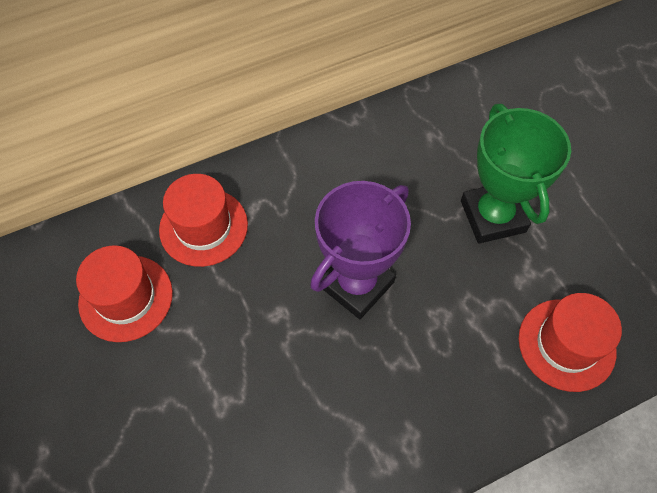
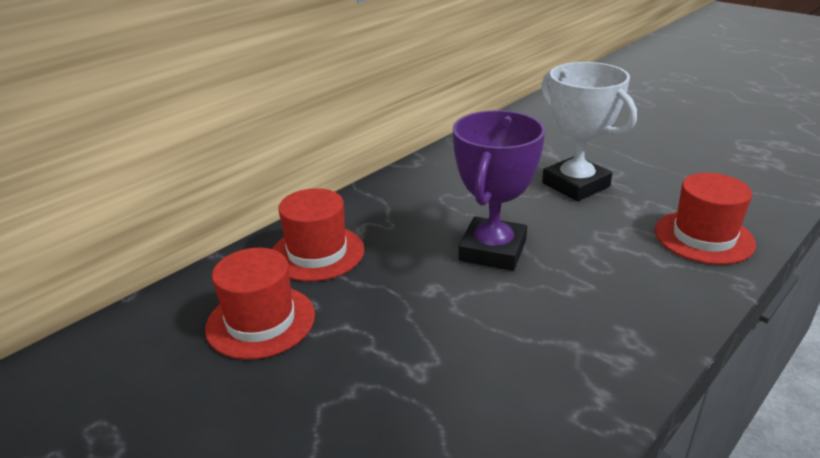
camera: 20 degrees left, 30 degrees down
green trophy [461,104,571,244] -> white trophy [541,62,637,201]

